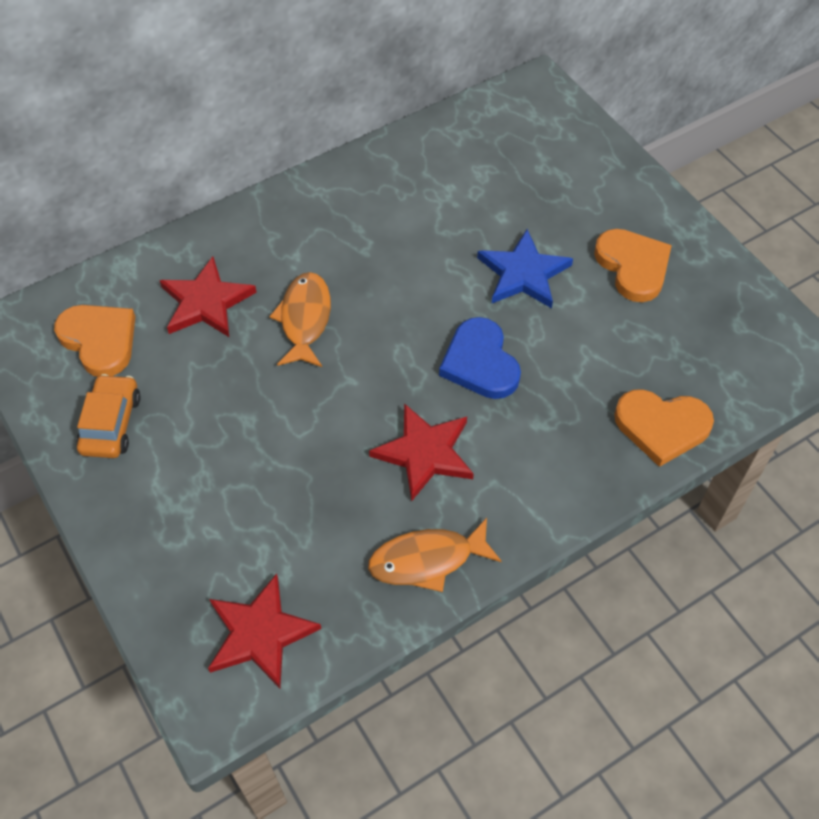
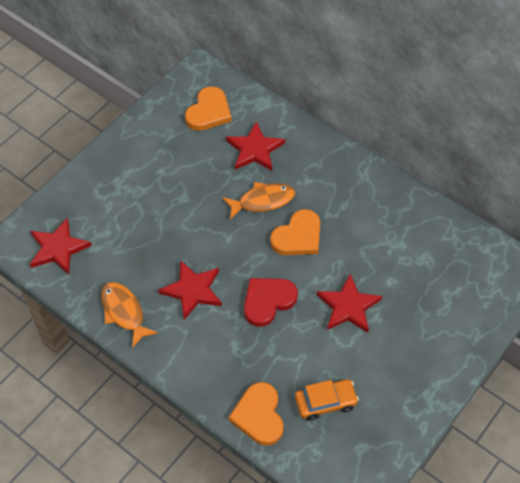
camera: 70 degrees right, 0 degrees up
orange car [76,374,141,458] -> orange car moved to [295,379,359,421]
blue heart [439,317,521,399] -> red heart [244,278,298,327]
blue star [477,229,573,308] -> red star [316,274,382,333]
orange heart [594,229,672,302] -> orange heart moved to [270,209,320,255]

